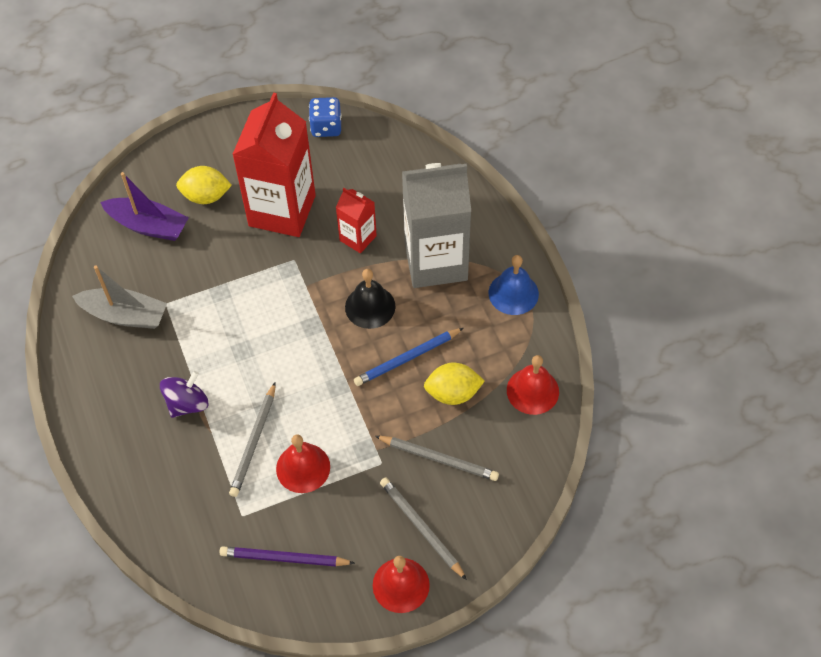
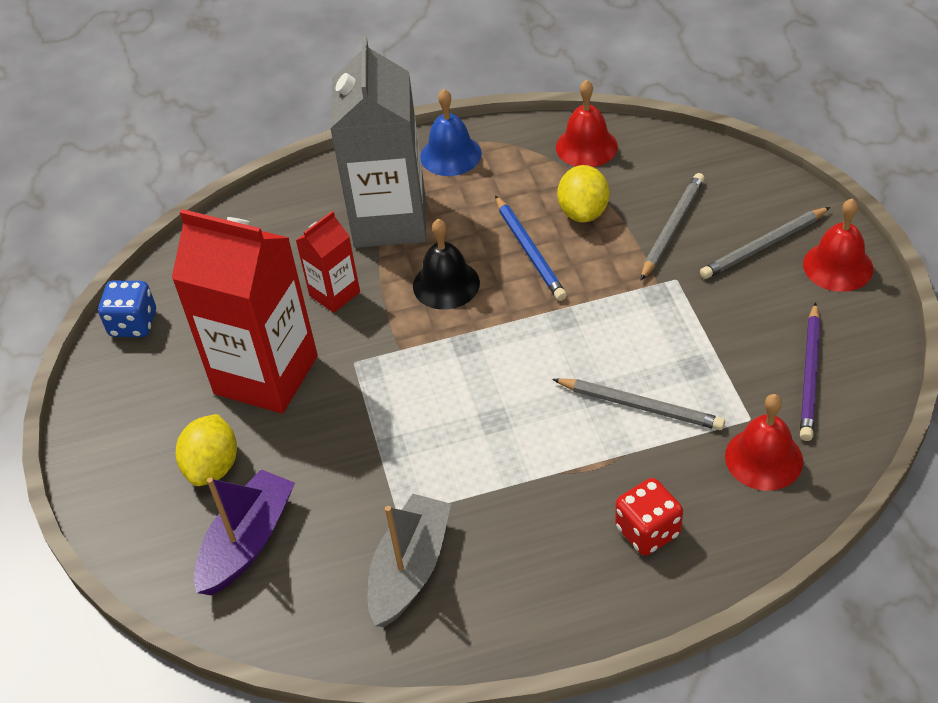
camera: 80 degrees left, 10 degrees down
purple spinning top [160,371,209,418] -> none
red bell [276,434,330,493] -> red bell moved to [725,394,803,491]
none -> red dice [615,478,683,555]

